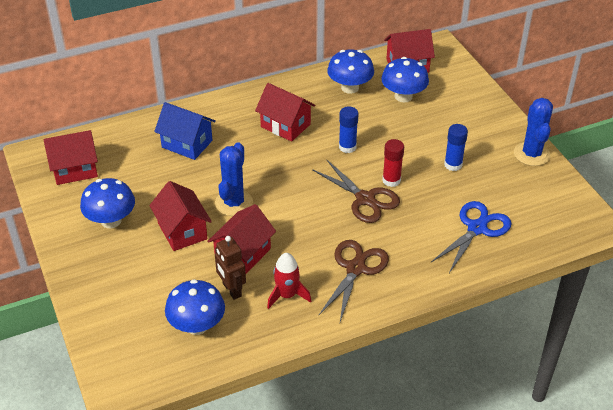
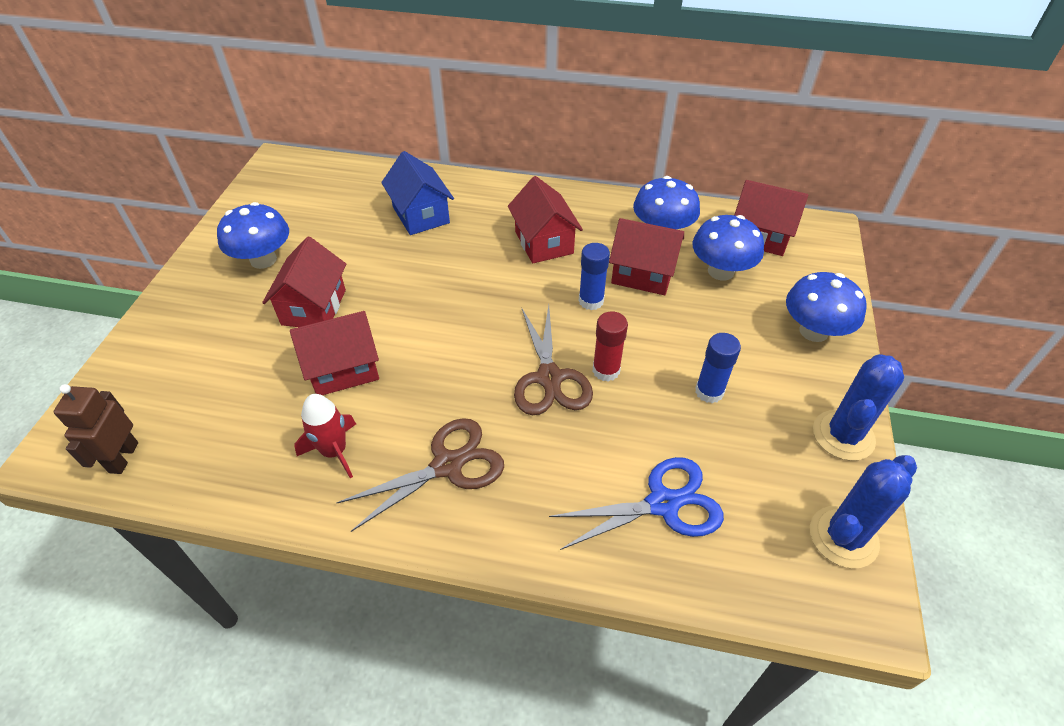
camera: 35 degrees right, 5 degrees up
red house [44,130,98,185] -> red house moved to [609,218,684,295]
blue mushroom [165,279,225,335] -> blue mushroom moved to [786,272,867,342]
blue cactus [215,142,253,216] -> blue cactus moved to [810,455,917,568]
brown robot [215,236,246,300] -> brown robot moved to [54,384,138,474]

